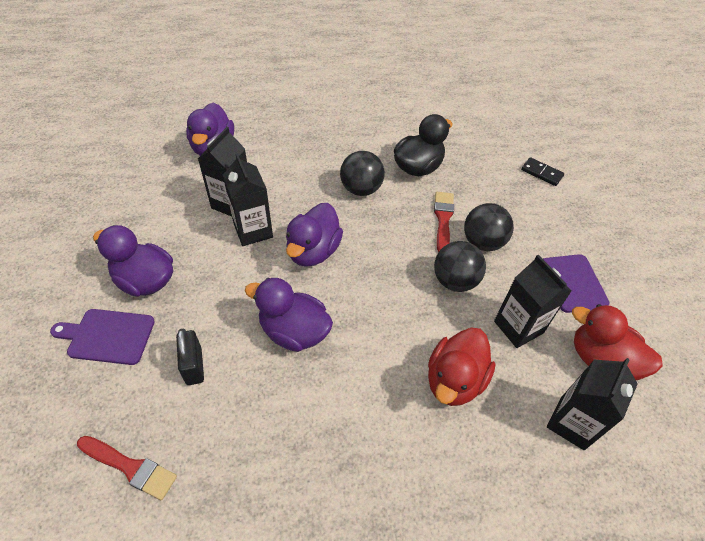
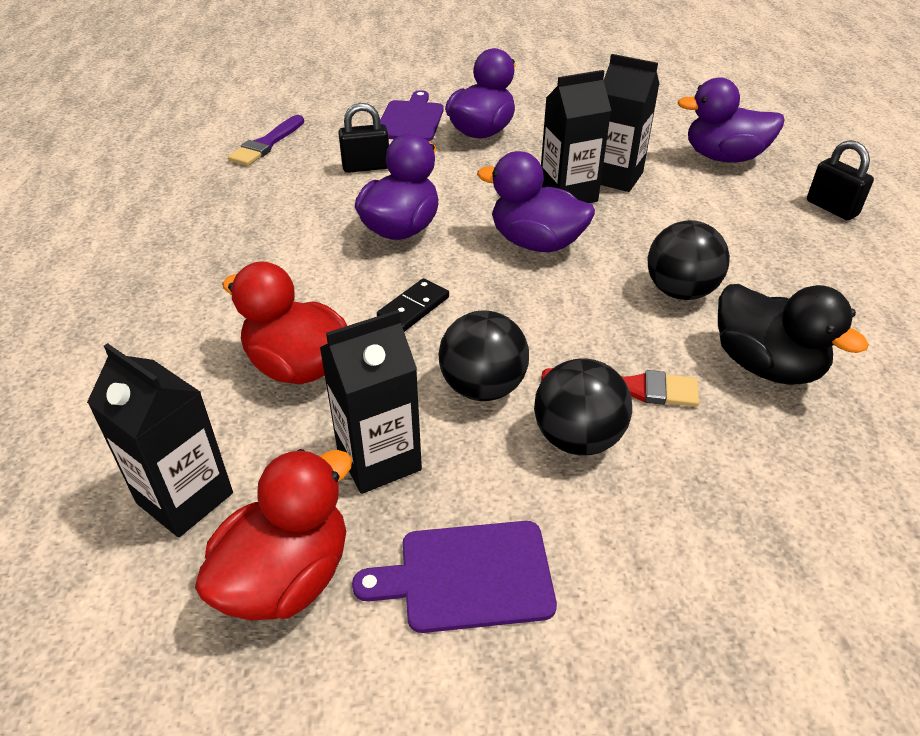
camera: 95 degrees right, 10 degrees down
red brush [77,436,177,500] -> purple brush [228,115,304,166]
black domino [521,157,564,186] -> black domino moved to [377,278,449,332]
none -> black padlock [807,140,874,220]

